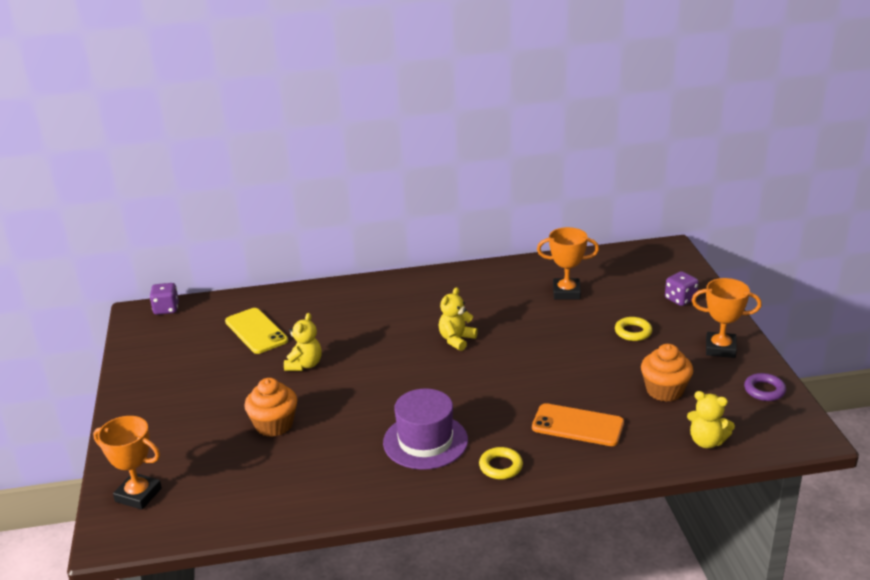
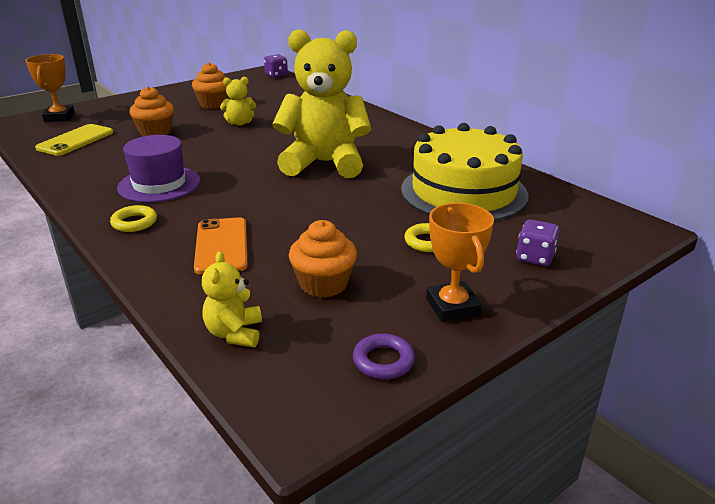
camera: 60 degrees right, 0 degrees up
yellow phone [225,308,288,354] -> yellow phone moved to [35,124,113,156]
yellow teddy bear [439,287,478,351] -> yellow teddy bear [272,29,371,178], size x2.29
orange trophy [537,227,599,299] -> yellow cake [401,123,529,221]
none -> orange cupcake [192,62,229,109]

